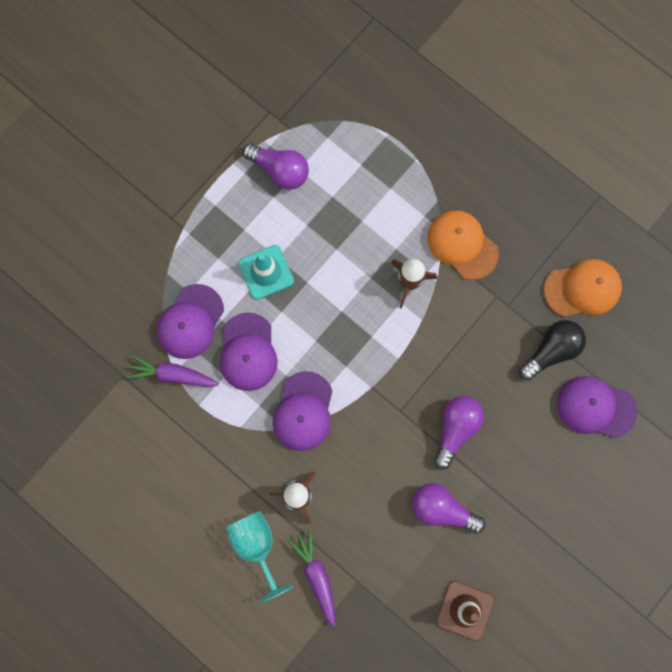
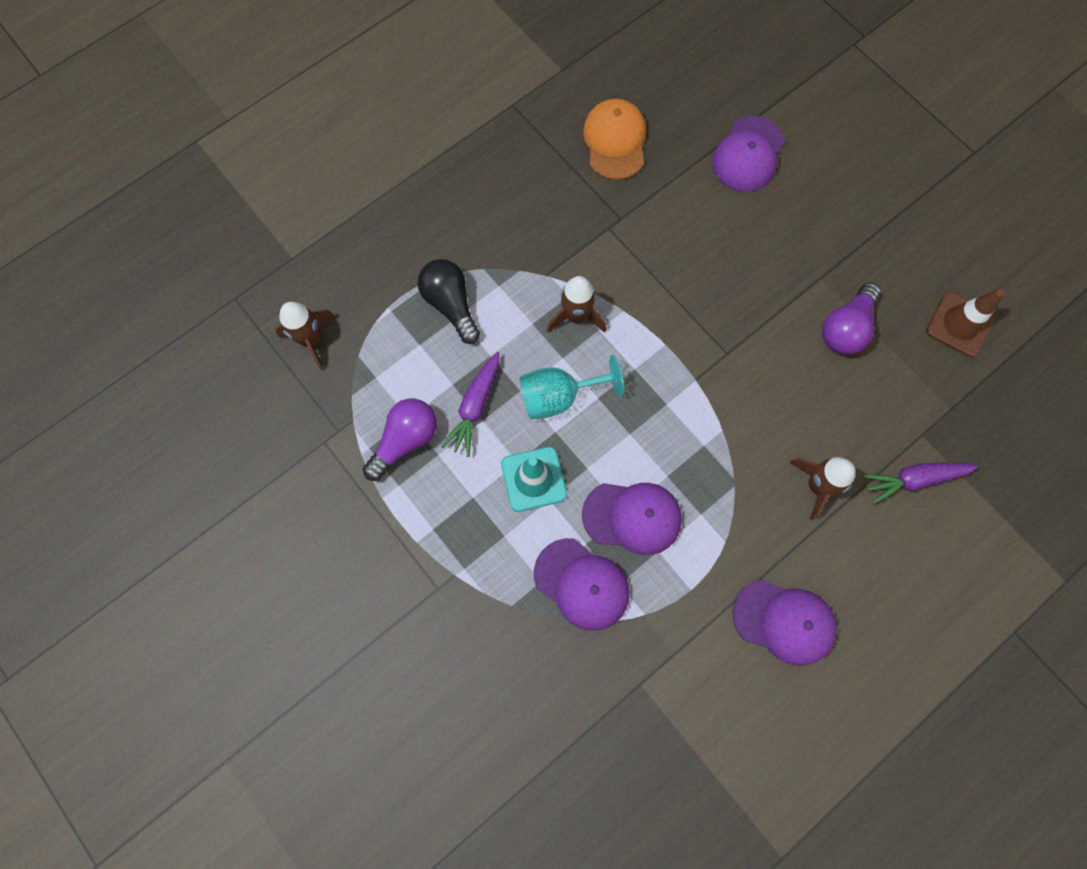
camera: 80 degrees left, 5 degrees down
purple carrot [126,355,219,387] -> purple carrot moved to [441,352,499,457]
turquoise goblet [226,511,293,603] -> turquoise goblet moved to [520,355,624,419]
purple cap [272,371,333,451] -> purple cap moved to [733,579,837,666]
orange cap [427,210,499,280] -> none
purple light bulb [434,396,484,470] -> none
black light bulb [519,320,586,381] -> black light bulb moved to [418,259,480,344]
none -> brown rocket [275,302,336,370]

